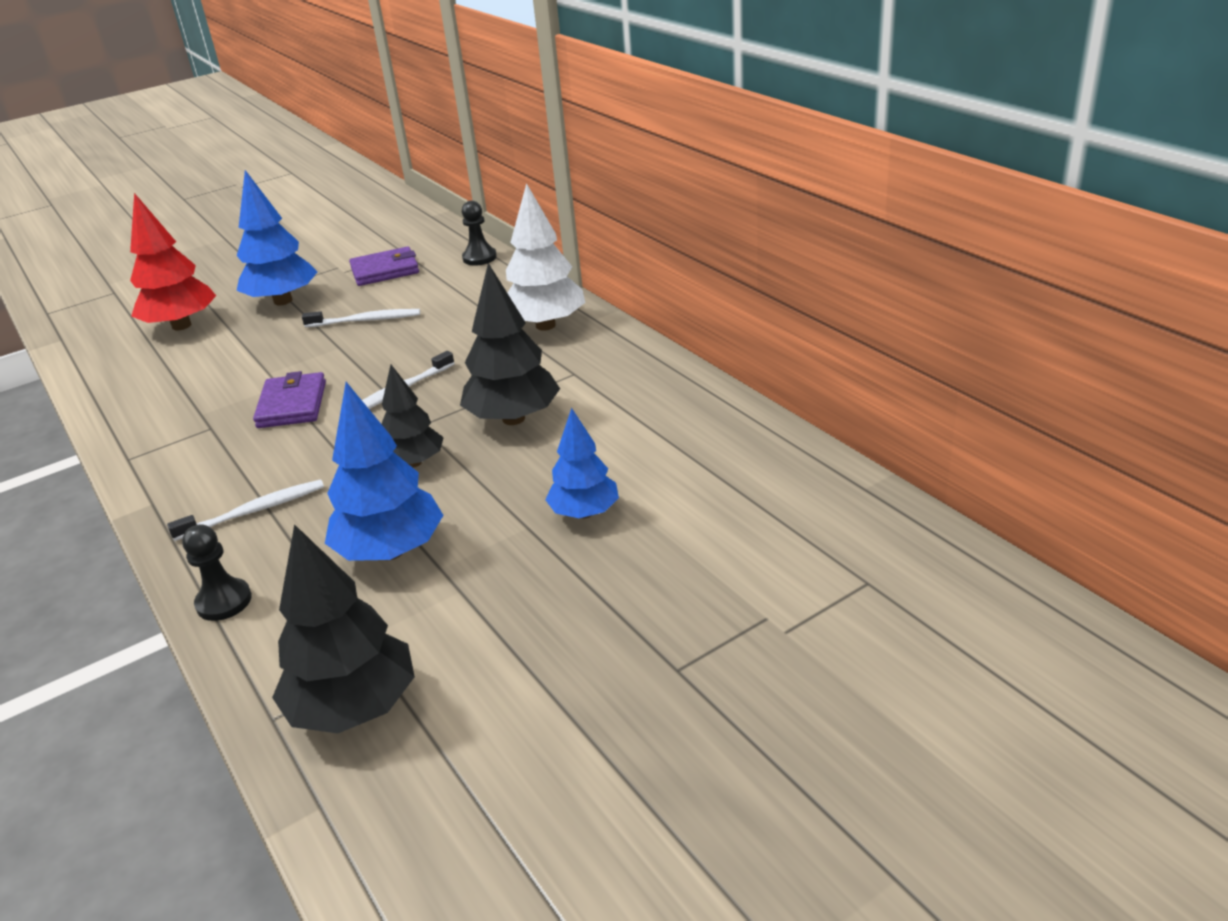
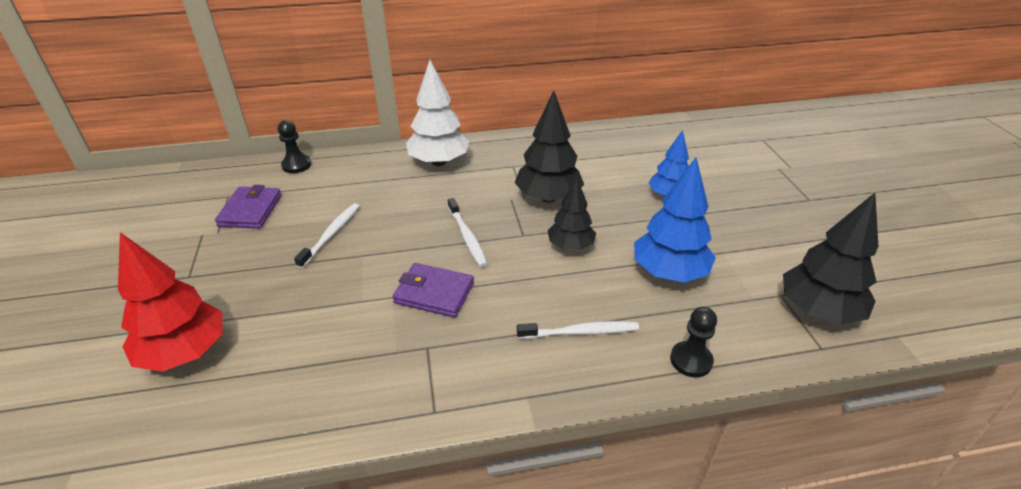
camera: 70 degrees left, 5 degrees up
white toothbrush [167,479,324,541] -> white toothbrush turned 90 degrees clockwise [517,321,639,339]
blue tree [236,170,317,305] -> none

